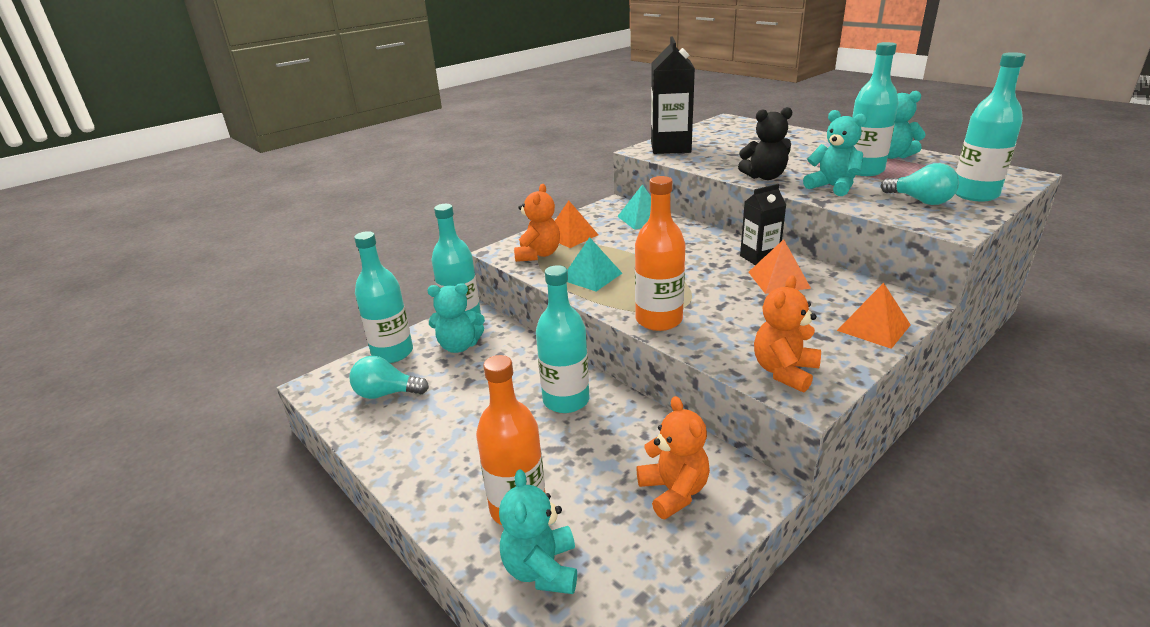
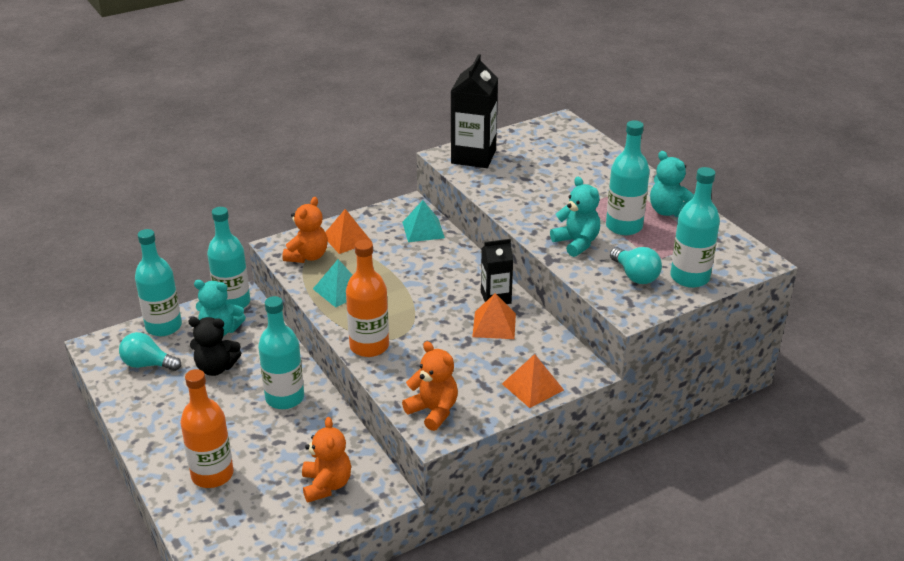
camera: 10 degrees right, 5 degrees up
turquoise teddy bear [499,469,577,594] -> none
black teddy bear [738,107,792,180] -> black teddy bear moved to [188,317,241,376]
orange teddy bear [754,275,821,392] -> orange teddy bear turned 90 degrees clockwise [402,341,458,431]

